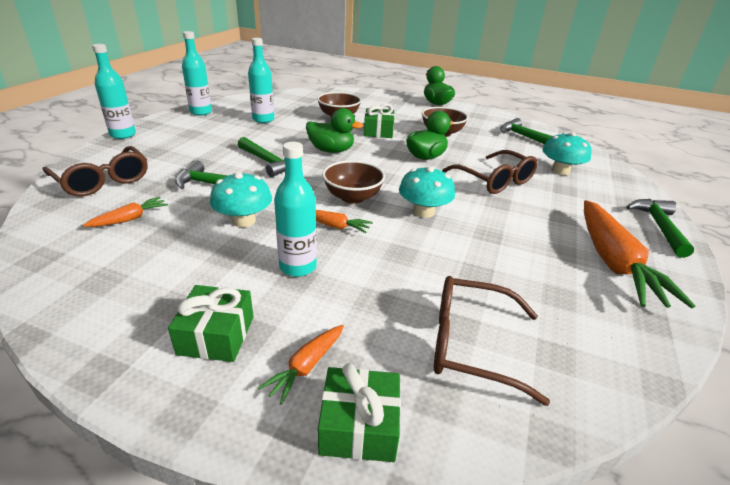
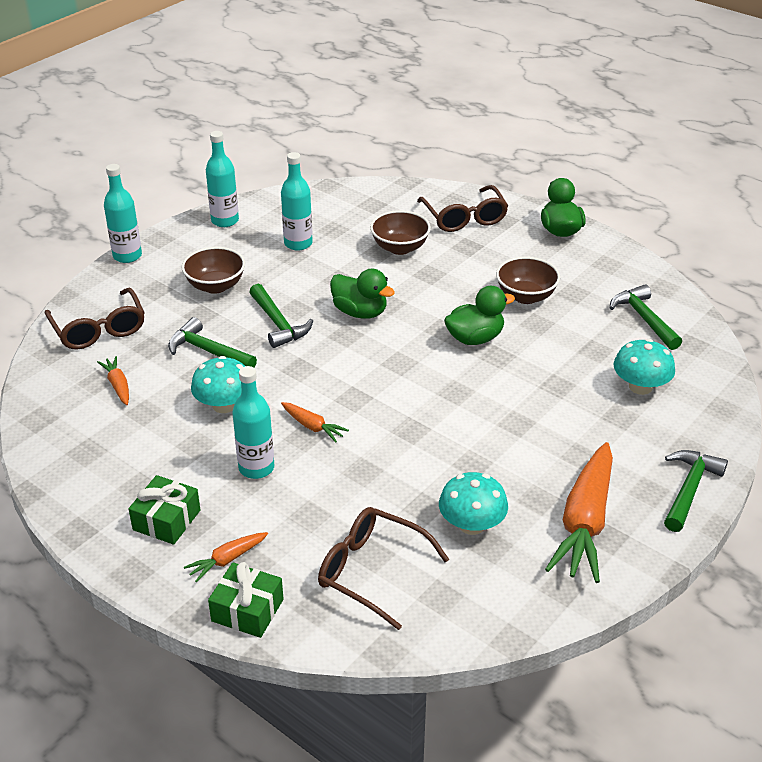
camera: 20 degrees right, 5 degrees up
orange carrot [83,197,168,227] -> orange carrot turned 90 degrees counterclockwise [97,356,129,405]
brown bowl [322,160,385,204] -> brown bowl moved to [181,247,245,294]
green gift [364,104,395,138] -> none
turquoise mushroom [399,166,455,218] -> turquoise mushroom moved to [439,472,508,535]
brown glasses [442,150,538,194] -> brown glasses moved to [417,185,508,232]

